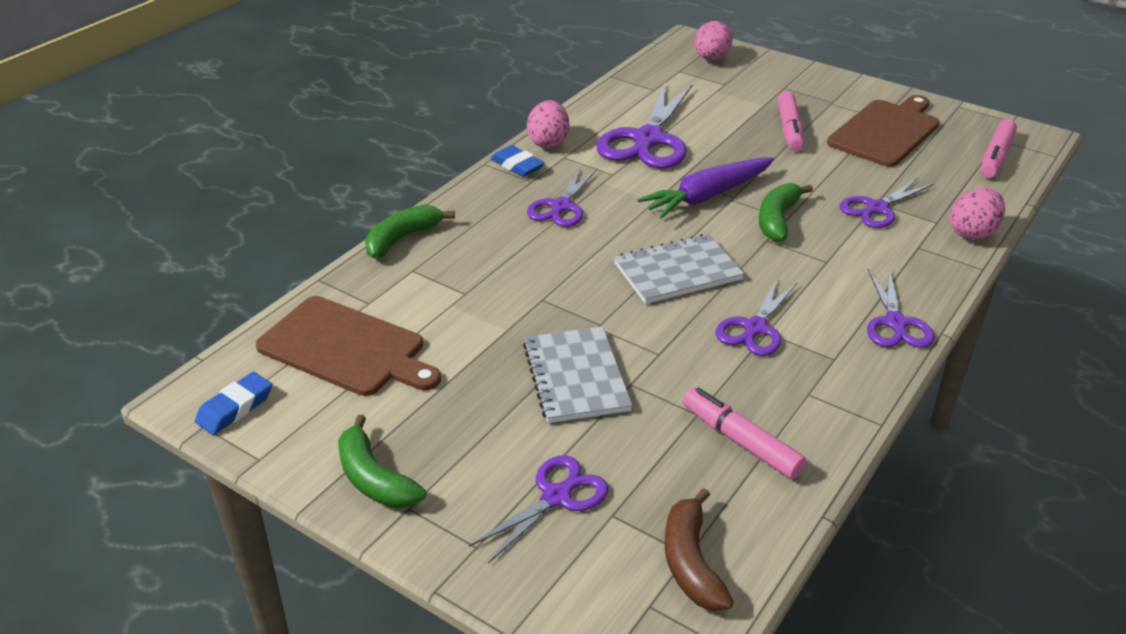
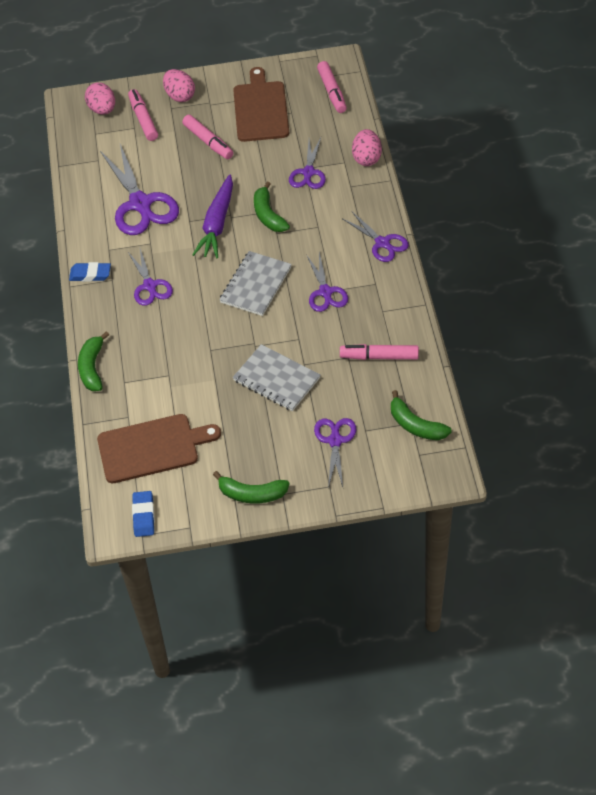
camera: 40 degrees left, 15 degrees up
pink egg [527,100,569,148] -> pink egg moved to [163,69,195,102]
brown banana [665,488,734,611] -> green banana [391,390,452,440]
none -> pink marker [128,89,158,141]

